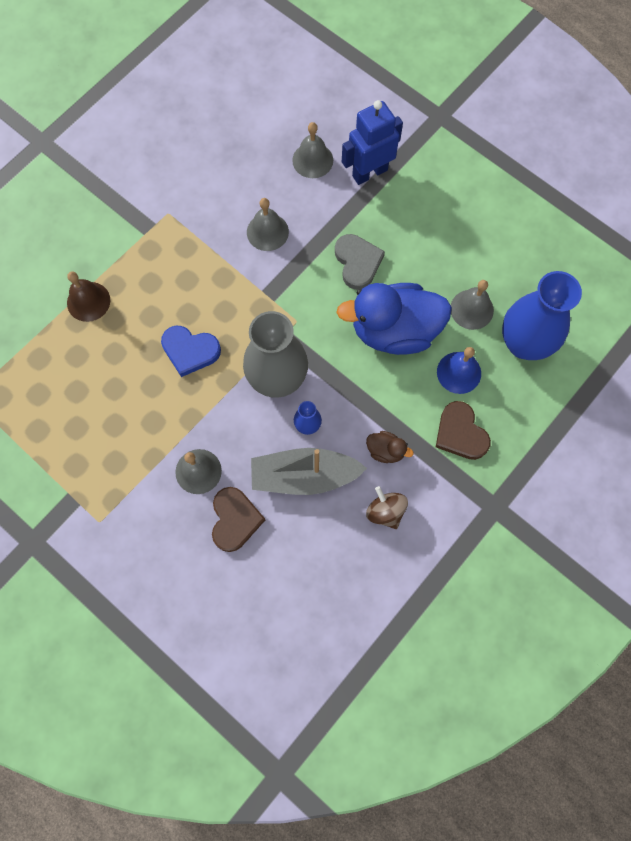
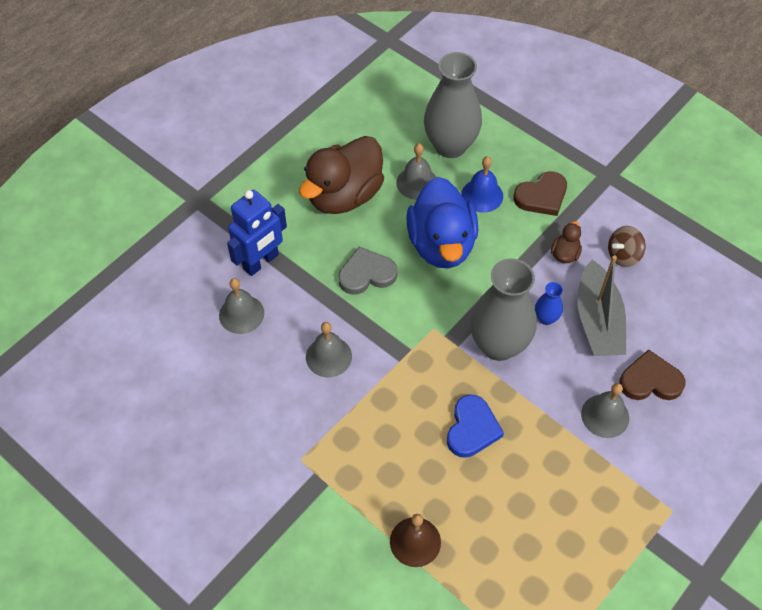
camera: 90 degrees left, 15 degrees down
blue robot [342,100,403,185] -> blue robot turned 105 degrees counterclockwise [227,190,287,276]
blue vase [502,271,582,360] -> grey vase [424,52,482,158]
none -> brown duck [299,136,384,214]

